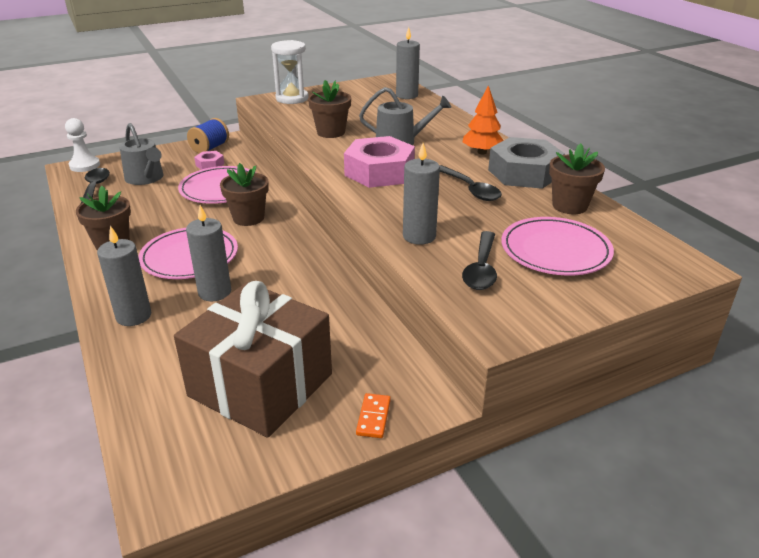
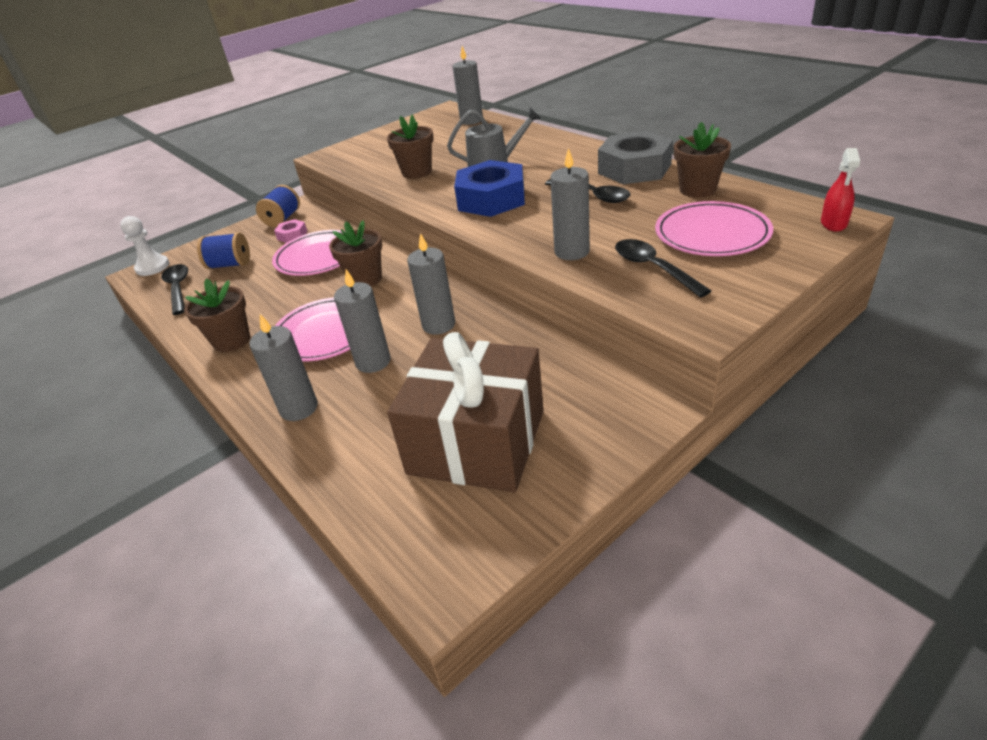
camera: 10 degrees left, 5 degrees up
grey watering can [120,123,163,185] -> blue spool [197,232,250,269]
white hourglass [271,40,309,104] -> none
pink nut [344,136,415,188] -> blue nut [454,160,525,217]
orange domino [356,393,391,438] -> none
black spoon [462,231,497,290] -> black spoon turned 150 degrees clockwise [615,239,711,298]
orange tree [463,85,504,154] -> none
none -> grey candle [407,233,455,335]
none -> red spray bottle [821,148,860,232]

